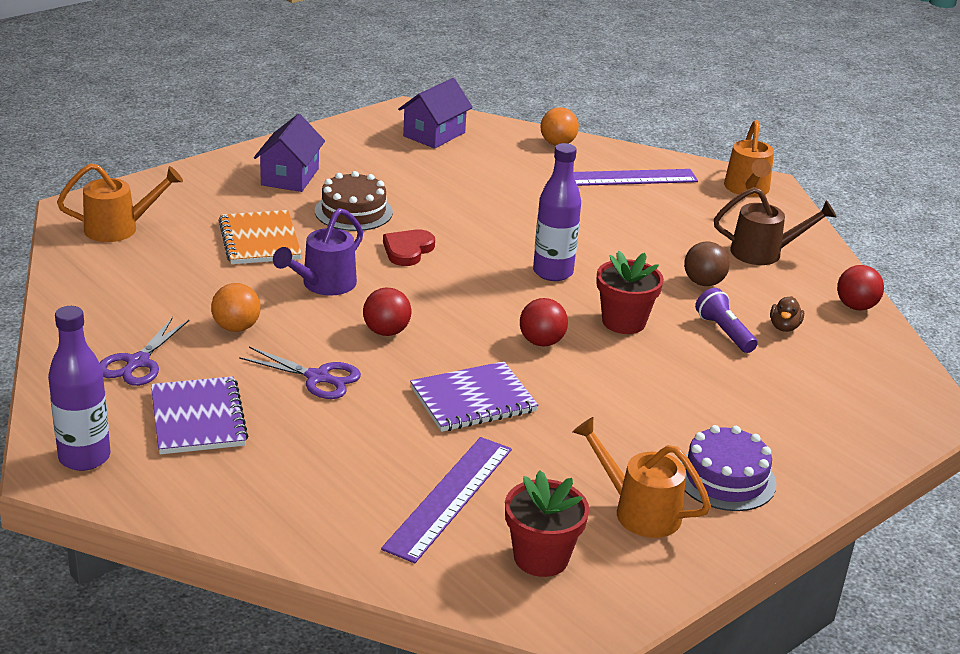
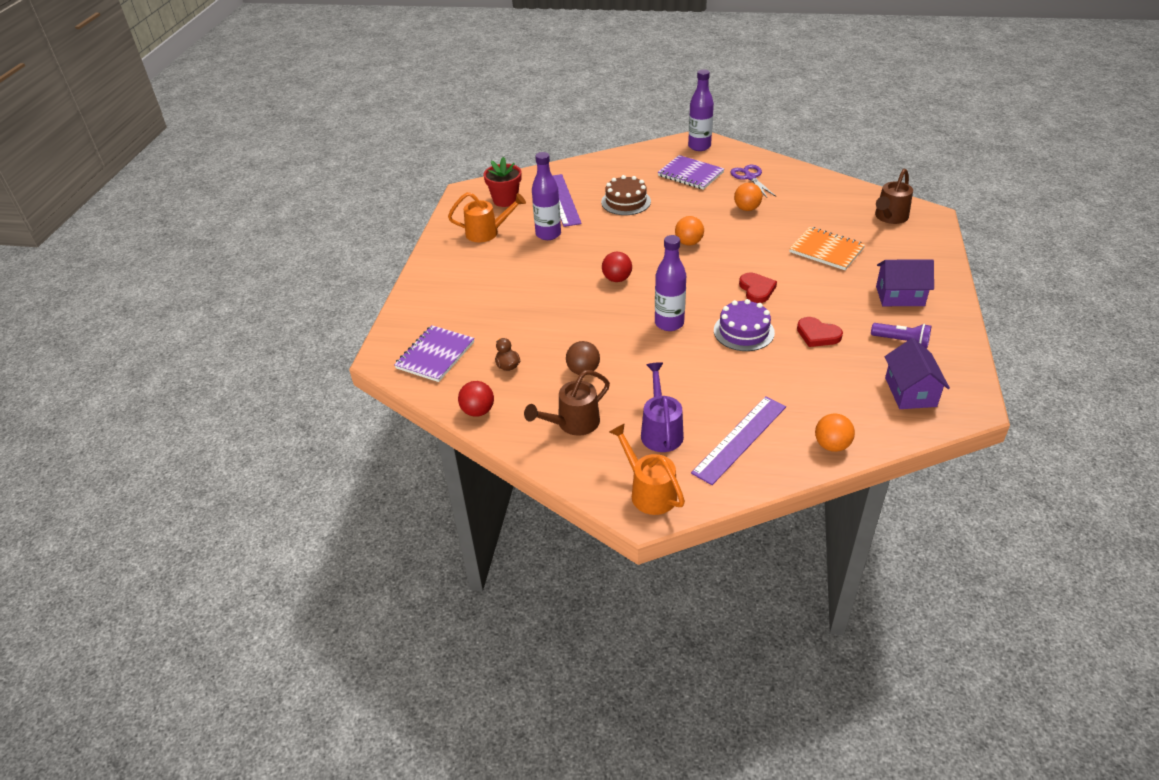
camera: 145 degrees right, 10 degrees up
orange watering can [57,163,183,242] -> brown watering can [875,169,913,224]
purple scissors [239,347,361,399] -> none
purple house [254,114,325,192] -> purple house turned 60 degrees counterclockwise [876,259,934,306]
purple watering can [273,208,363,296] -> purple watering can moved to [641,362,684,452]
brown cake [315,171,393,231] -> brown cake moved to [601,175,651,215]
red ball [363,288,411,336] -> orange ball [675,216,704,246]
purple notebook [410,361,538,432] -> purple notebook moved to [394,325,475,382]
red flower pot [596,251,664,334] -> none
purple cake [680,425,777,511] -> purple cake moved to [714,299,775,351]
purple flashlight [695,288,758,353] -> purple flashlight moved to [871,323,931,349]
none -> purple bottle [532,152,561,240]
none -> red heart [797,317,843,347]

